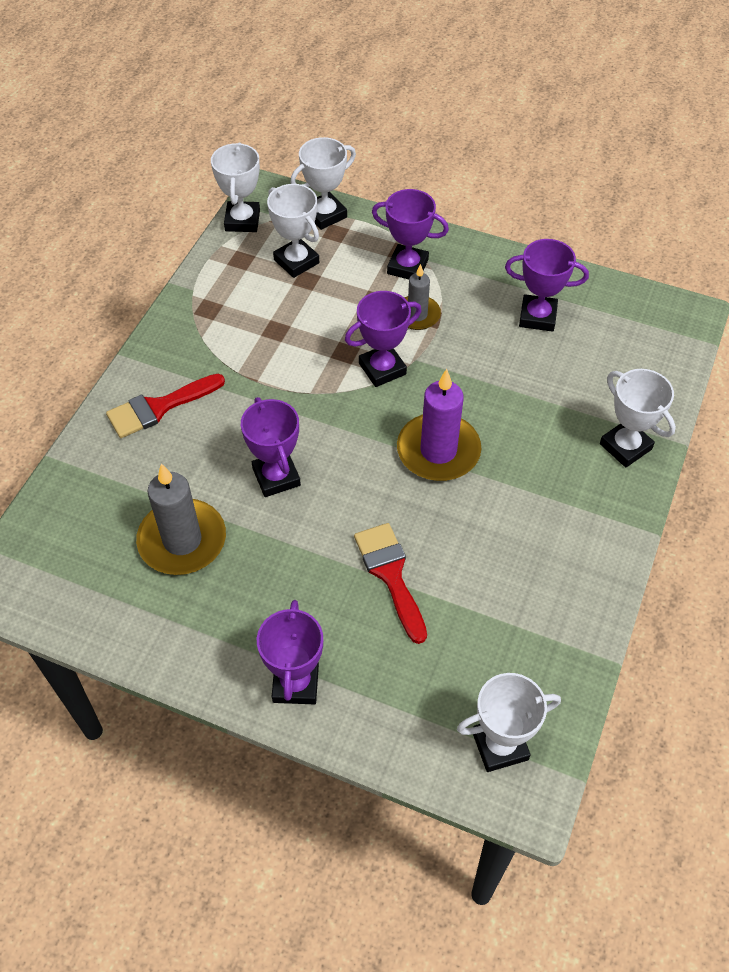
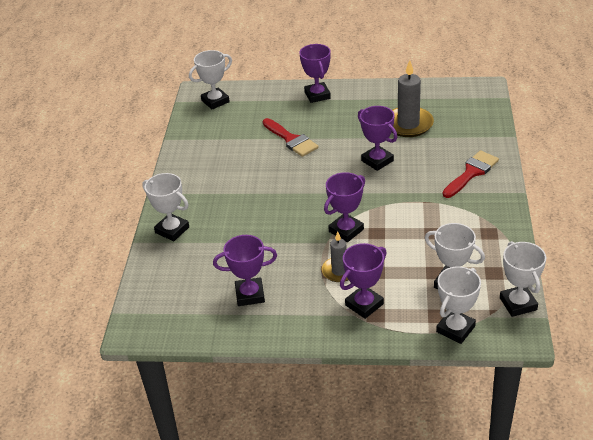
camera: 165 degrees right, 15 degrees down
purple trophy [372,189,449,279] -> purple trophy turned 45 degrees counterclockwise [340,243,387,319]
purple candle [397,369,481,481] -> none

